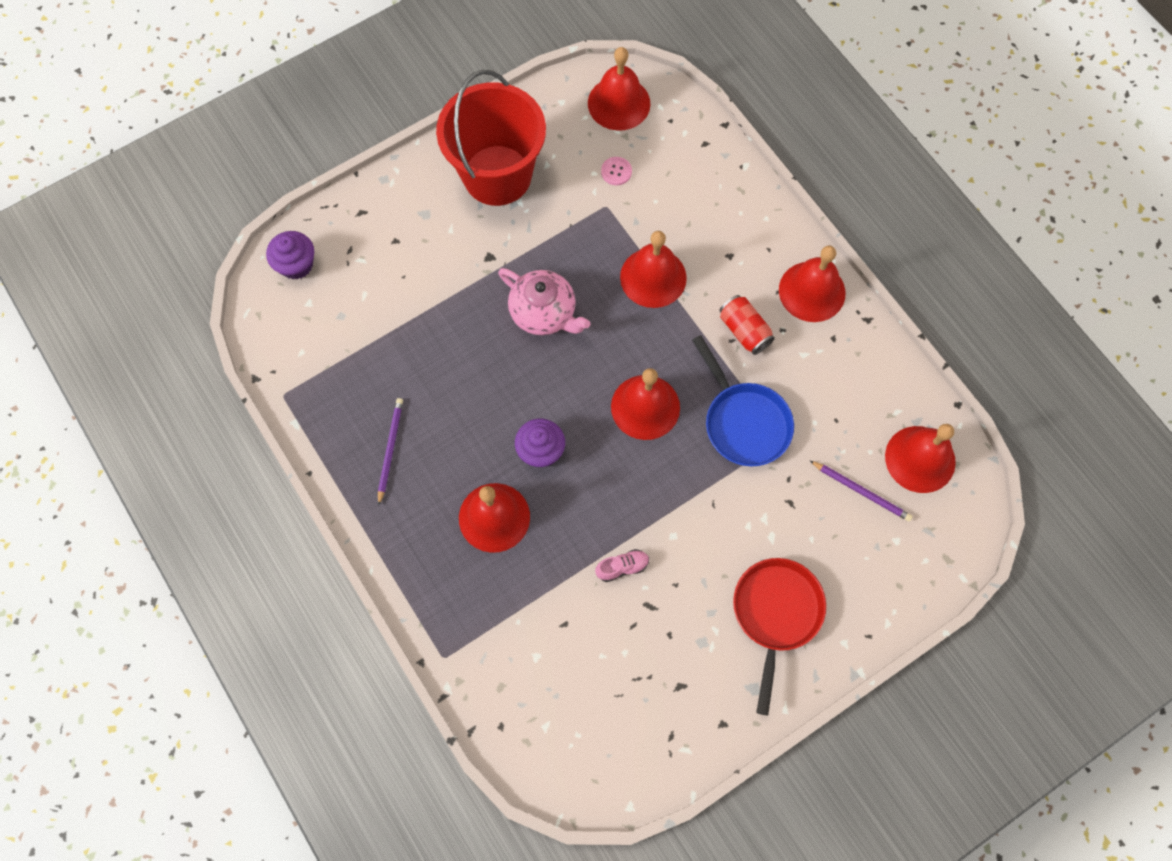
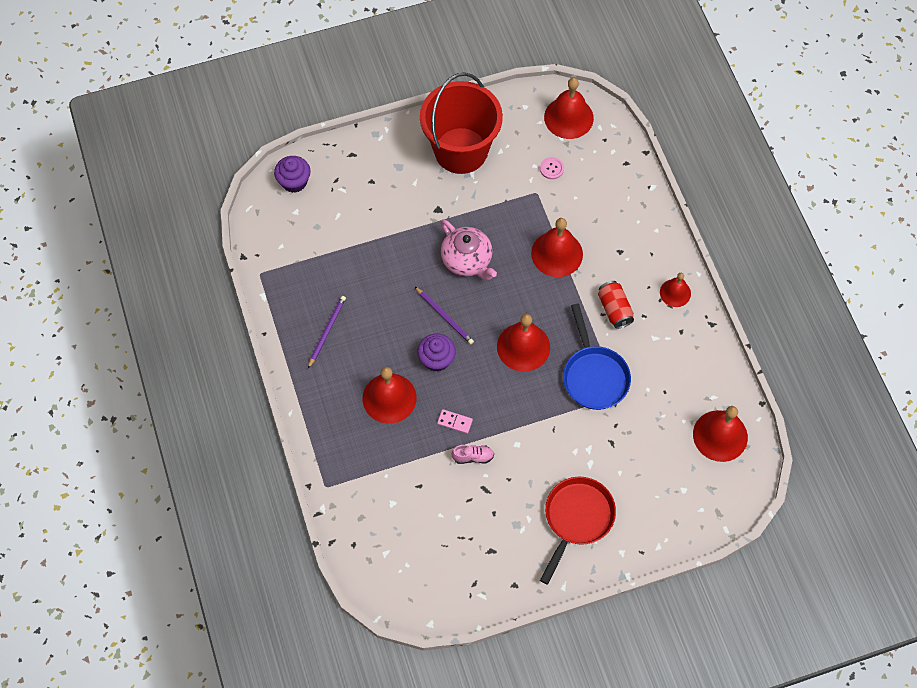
camera: 15 degrees right, 5 degrees down
red bell [779,246,845,322] -> red bell [660,273,691,307], size x0.60
purple pencil [810,461,913,522] -> purple pencil moved to [415,287,474,344]
none -> pink domino [437,409,473,434]

